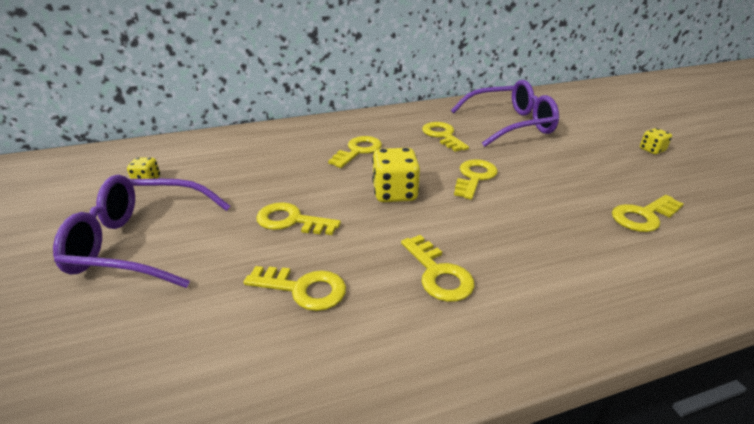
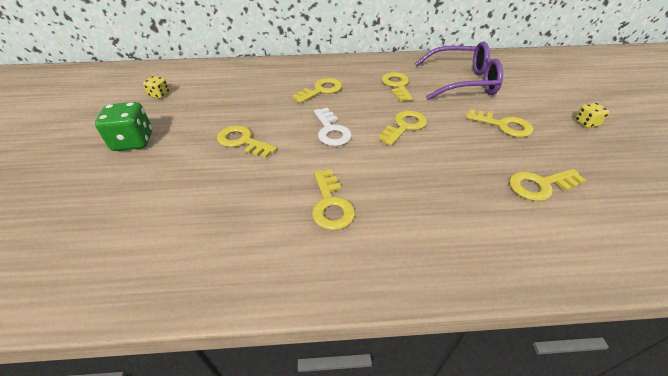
camera: 15 degrees right, 10 degrees up
purple glasses [53,175,230,288] -> green dice [95,102,152,151]
yellow key [244,266,346,311] -> yellow key moved to [466,109,534,137]
yellow dice [372,148,420,202] -> white key [314,108,352,146]

